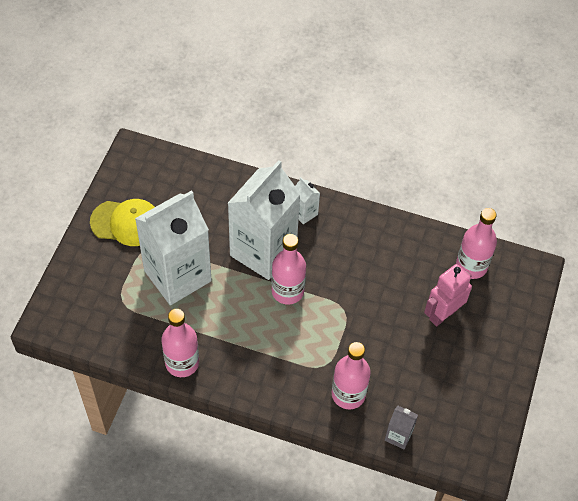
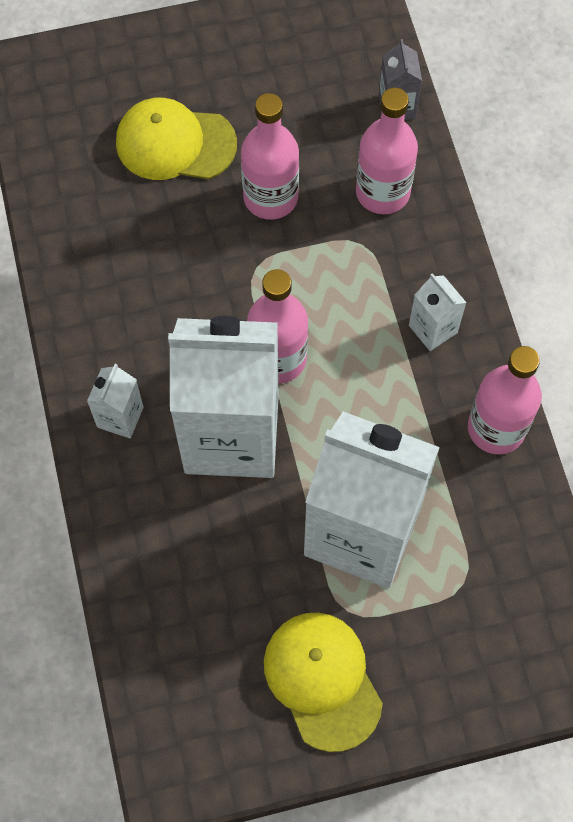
camera: 120 degrees left, 10 degrees up
pink robot [424,264,472,327] -> yellow cap [116,98,237,180]
pink bottle [456,208,497,279] -> pink bottle moved to [241,93,299,220]
none -> white carton [409,273,467,351]

